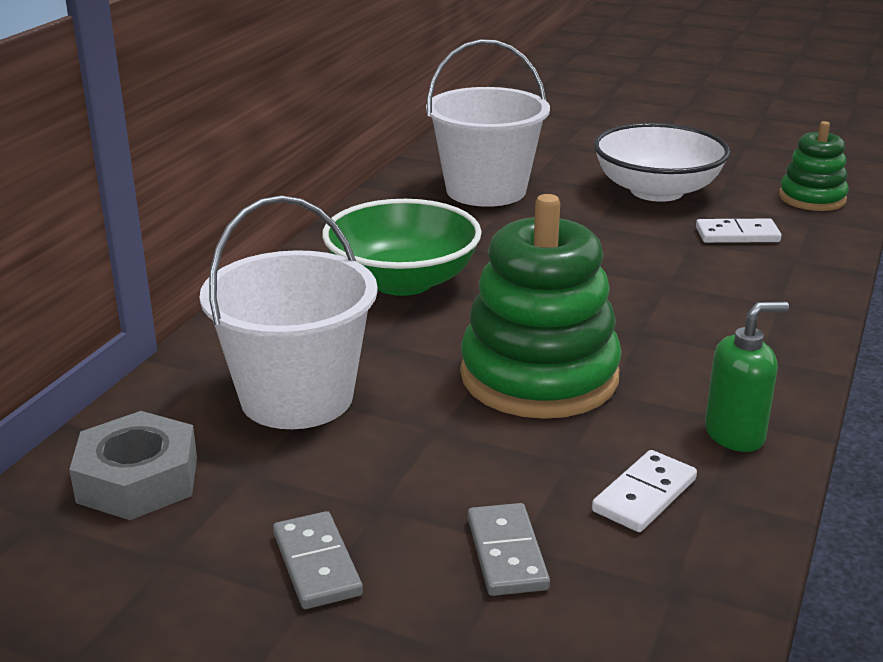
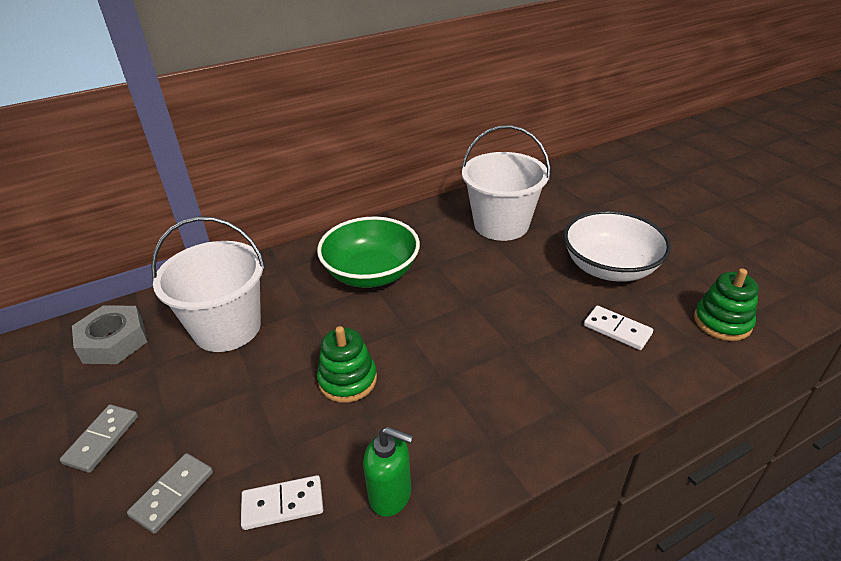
camera: 40 degrees right, 10 degrees up
green stacking toy [460,194,622,419] -> green stacking toy [317,326,377,403], size x0.55

